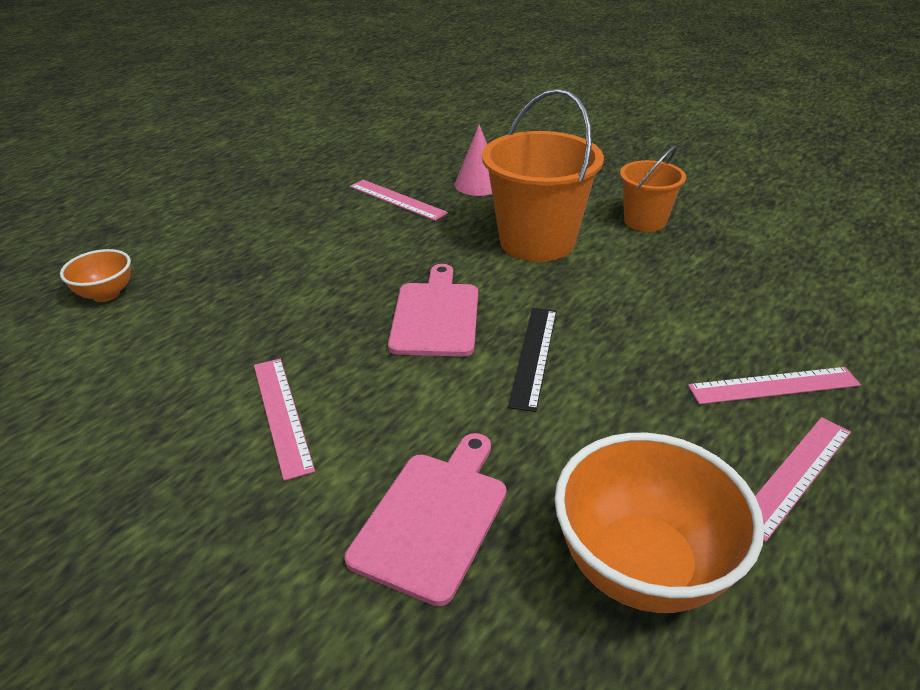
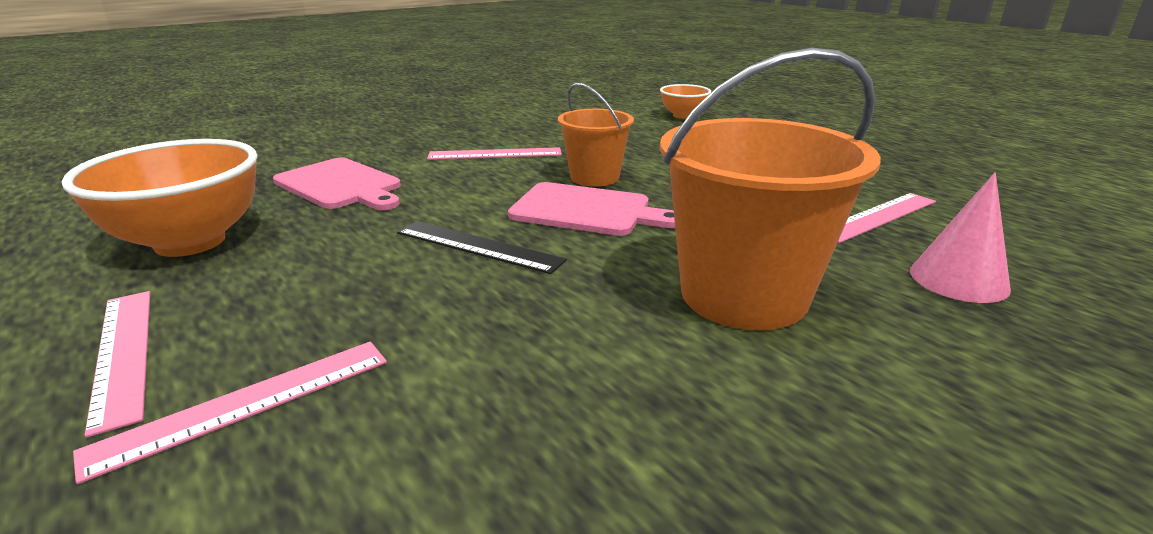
camera: 105 degrees right, 10 degrees down
orange bucket [620,146,686,232] -> orange bucket moved to [558,83,634,187]
pink ruler [688,367,861,404] -> pink ruler turned 45 degrees clockwise [73,342,387,484]

